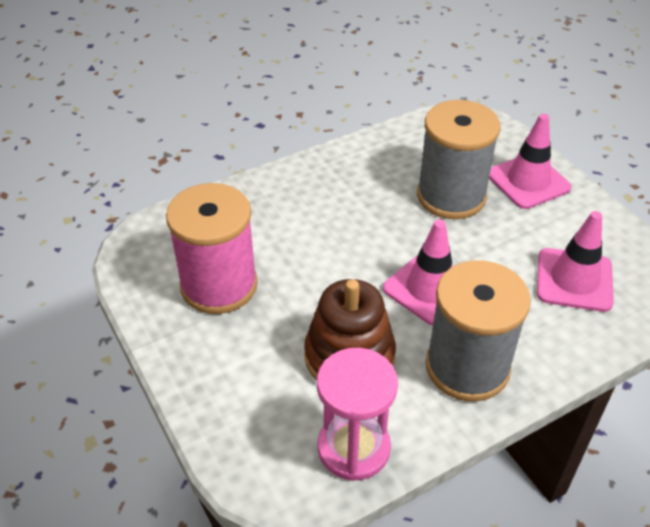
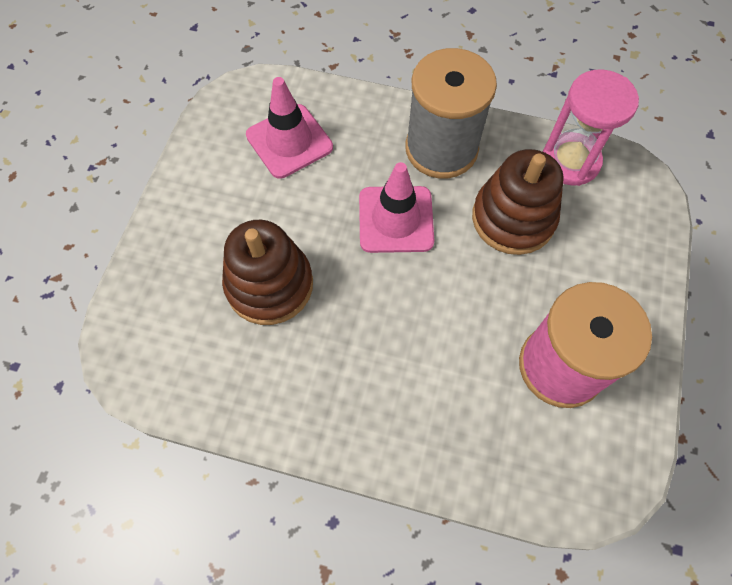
camera: 135 degrees left, 20 degrees up
grey spool [417,100,501,219] -> brown stacking toy [222,220,313,325]
pink traffic cone [489,114,572,209] -> none

